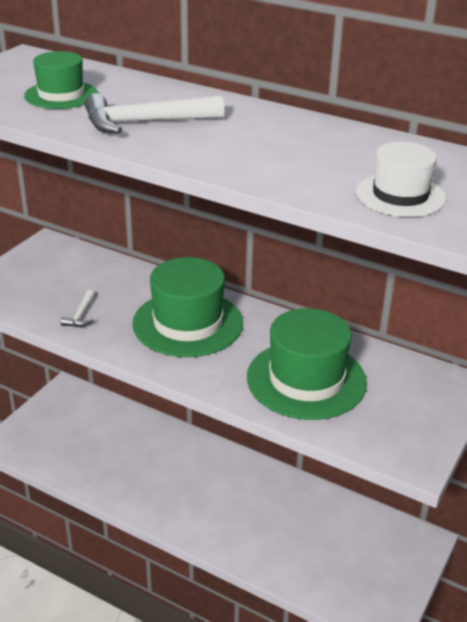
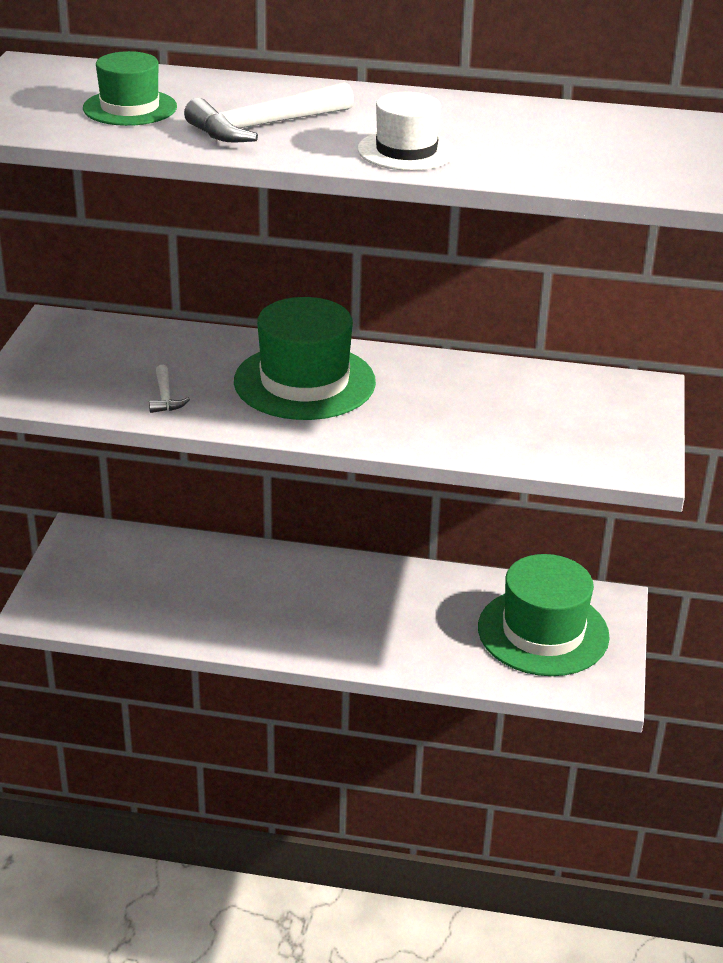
camera: 20 degrees left, 0 degrees up
green hat [247,308,367,420] -> green hat moved to [478,554,610,676]
white hat [356,142,446,217] -> white hat moved to [358,92,456,171]

